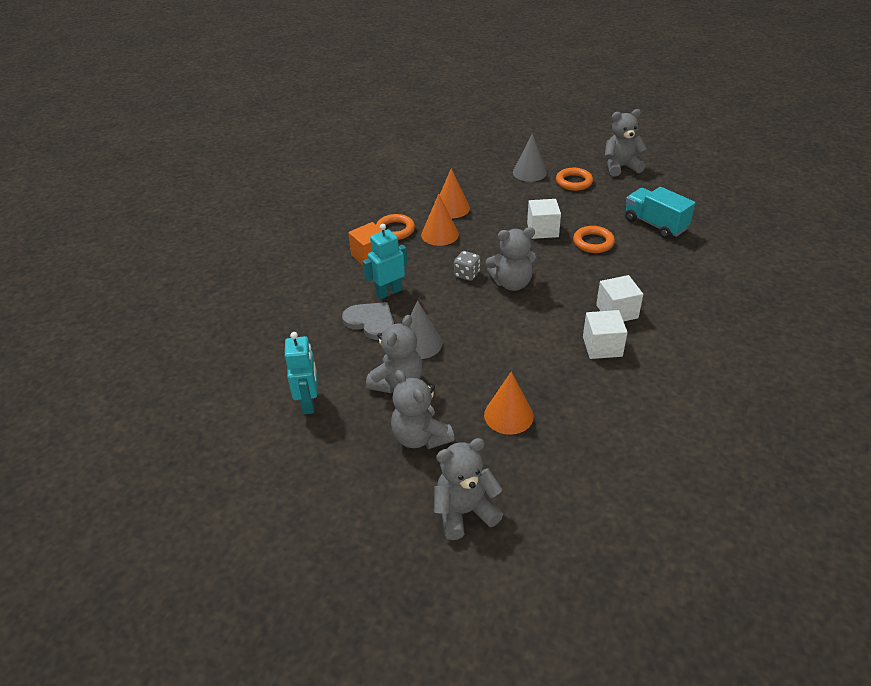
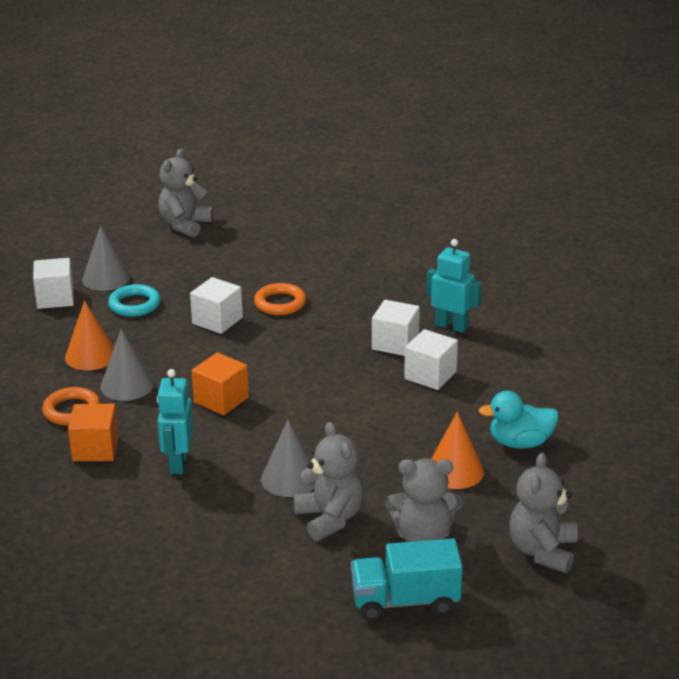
camera: 55 degrees left, 10 degrees down
turquoise robot [285,332,317,414] -> turquoise robot moved to [427,239,482,333]
grey heart [342,302,394,340] -> none
orange cone [421,194,459,246] -> grey cone [100,329,154,401]
grey dice [454,251,480,281] -> orange cube [192,352,249,415]
grey teddy bear [486,227,538,291] -> none
orange ring [556,168,593,191] -> none
turquoise truck [625,187,695,239] -> turquoise truck moved to [351,538,463,620]
none -> white cube [33,258,74,309]
none -> turquoise ring [108,284,161,317]
none -> turquoise duck [479,391,559,449]

